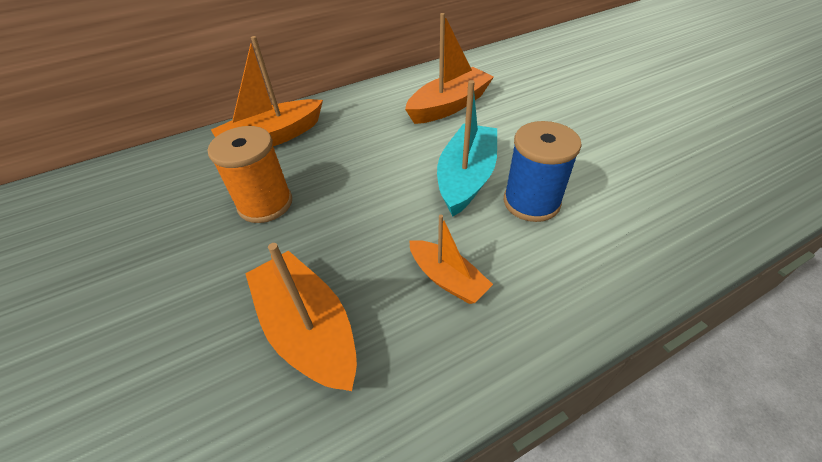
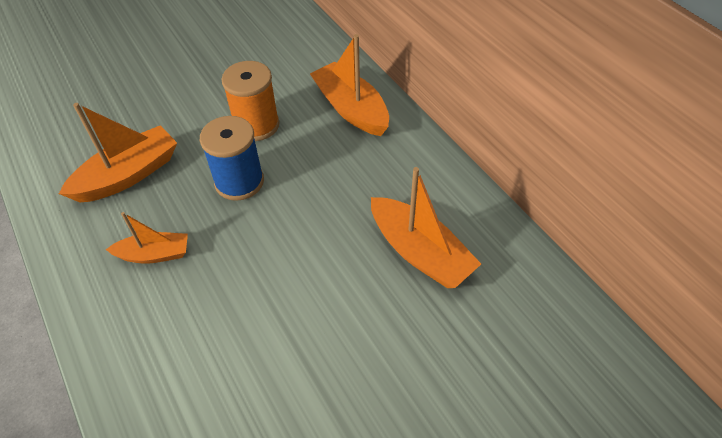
camera: 85 degrees right, 5 degrees up
orange boat [409,215,493,304] -> orange boat turned 135 degrees counterclockwise [106,212,188,264]
turquoise boat [437,80,497,216] -> none
blue spool [504,121,582,222] -> blue spool moved to [200,116,264,201]

